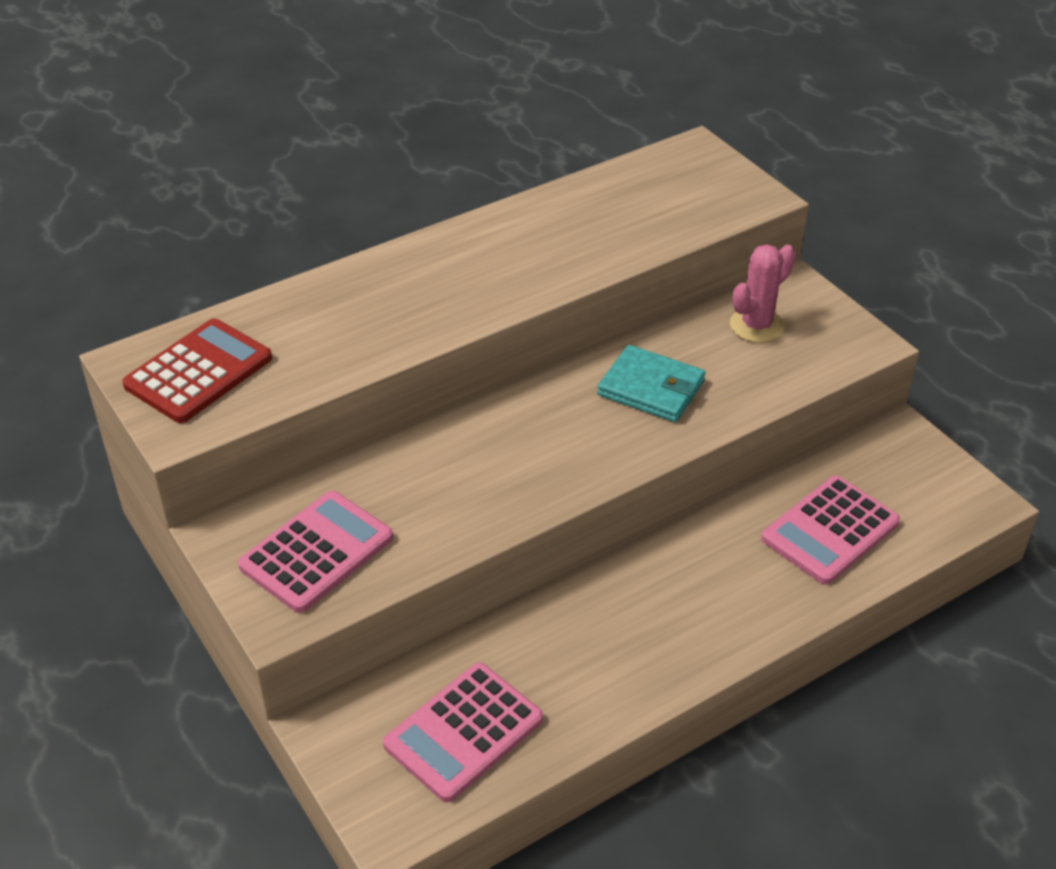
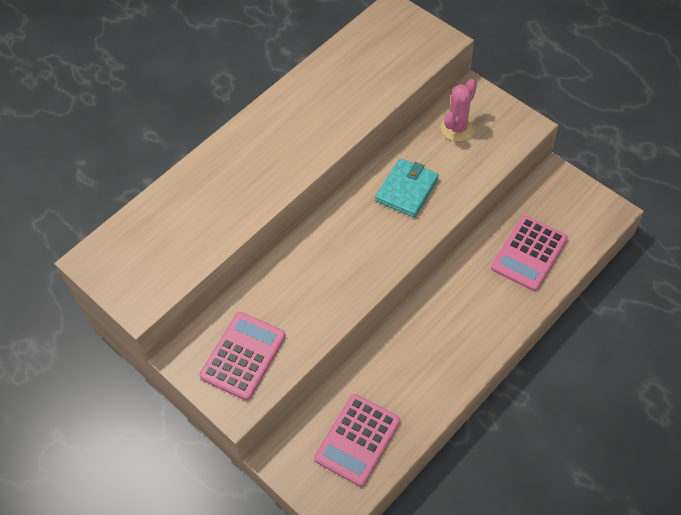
camera: 10 degrees left, 15 degrees up
red calculator [122,318,272,423] -> none
turquoise wallet [597,345,705,422] -> turquoise wallet turned 75 degrees counterclockwise [375,158,439,218]

